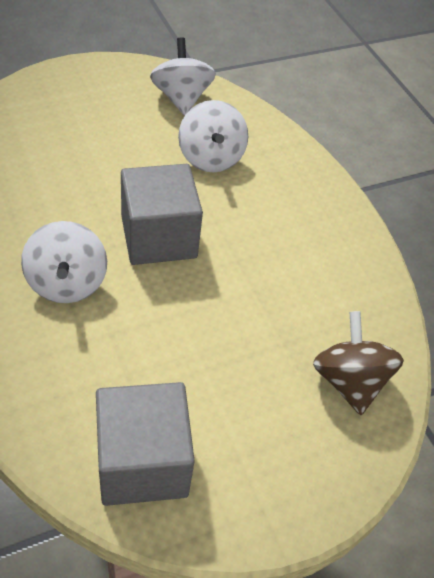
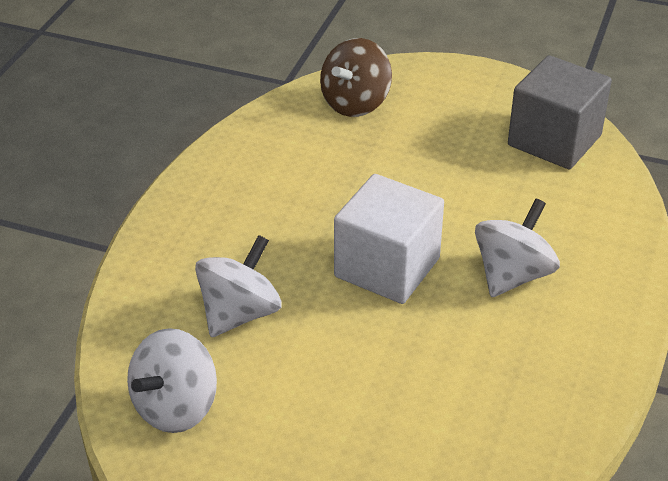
camera: 130 degrees left, 10 degrees down
grey cube [121,164,203,265] -> white cube [334,174,444,304]

